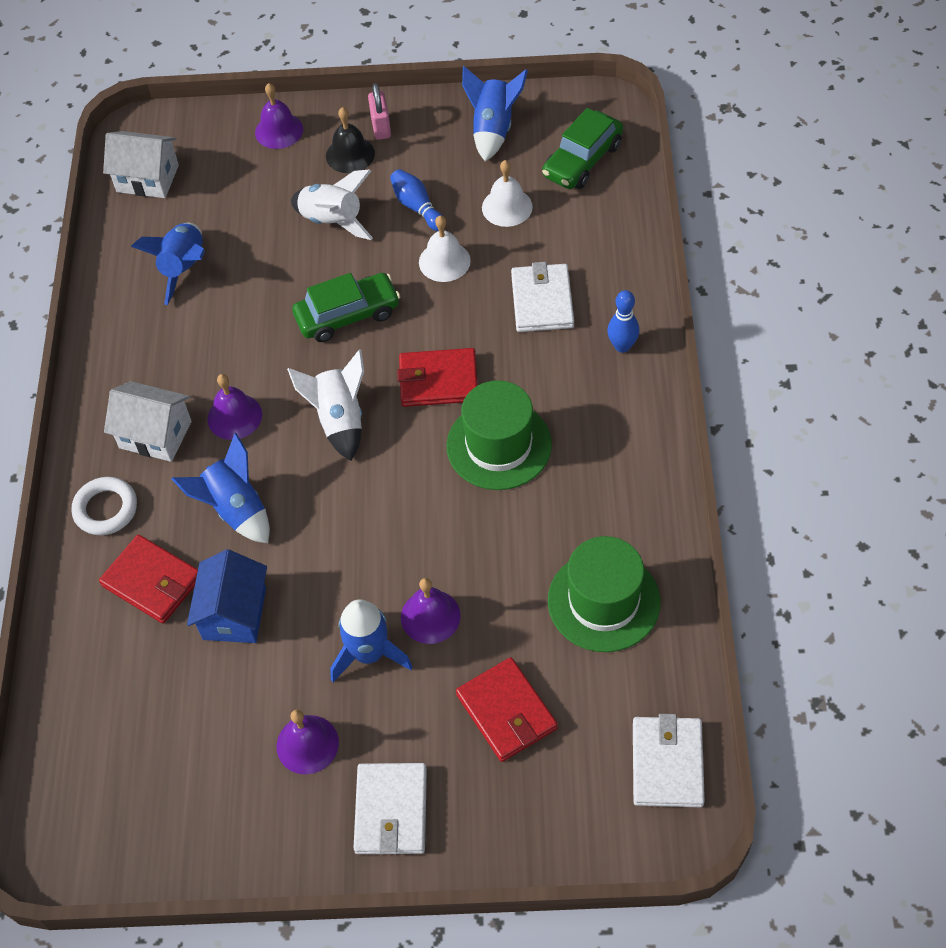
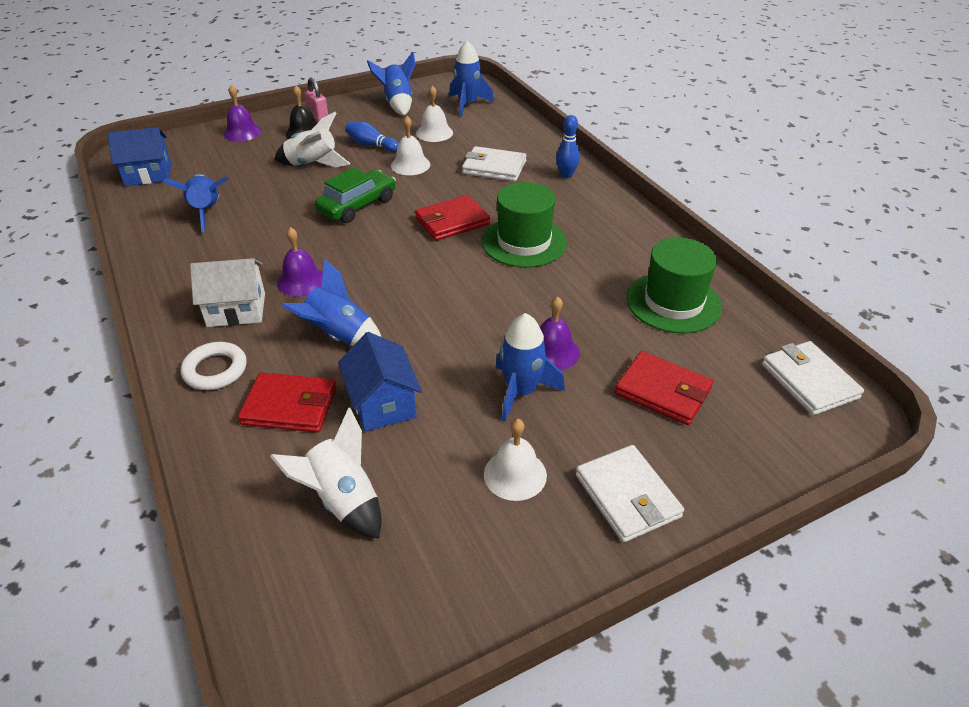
camera: 30 degrees left, 15 degrees down
white house [103,131,179,198] -> blue house [107,127,171,186]
purple bell [277,709,339,774] -> white bell [484,419,547,501]
white rocket [287,350,364,461] -> white rocket moved to [270,408,382,539]
white wallet [511,262,574,332] -> white wallet turned 45 degrees counterclockwise [462,146,527,181]
green car [542,108,623,189] -> blue rocket [449,41,494,117]

